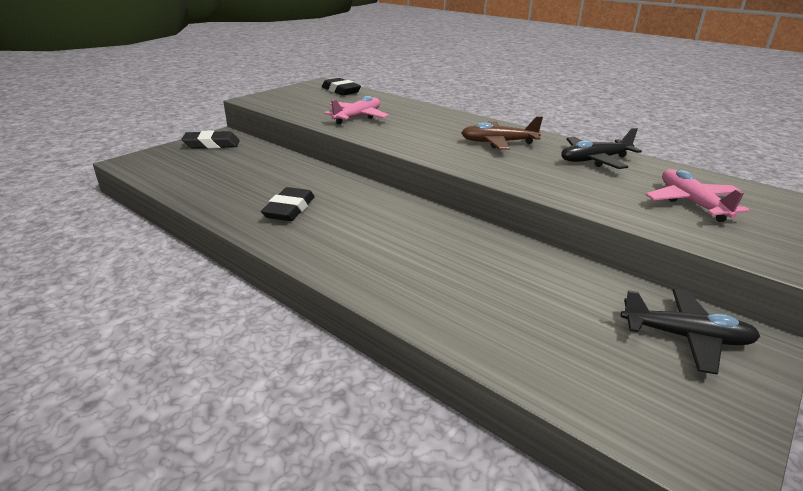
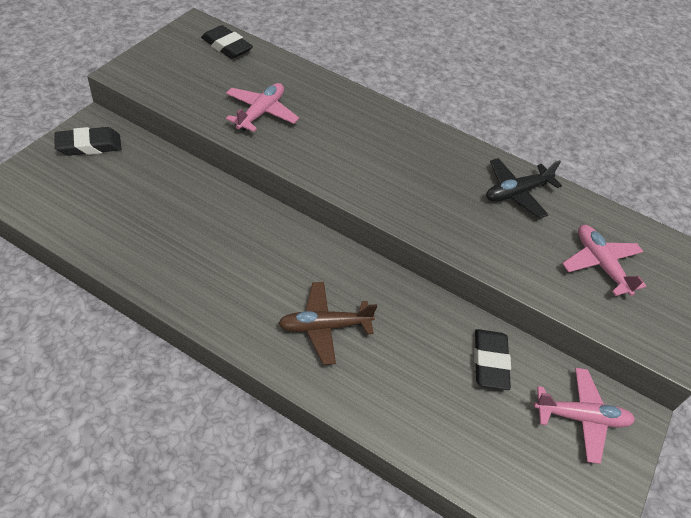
camera: 15 degrees left, 20 degrees up
black eraser [261,187,315,221] -> black eraser moved to [474,329,511,390]
brown plane [461,116,543,150] -> brown plane moved to [278,282,377,365]
black plane [621,289,760,374] -> pink plane [534,368,635,464]

